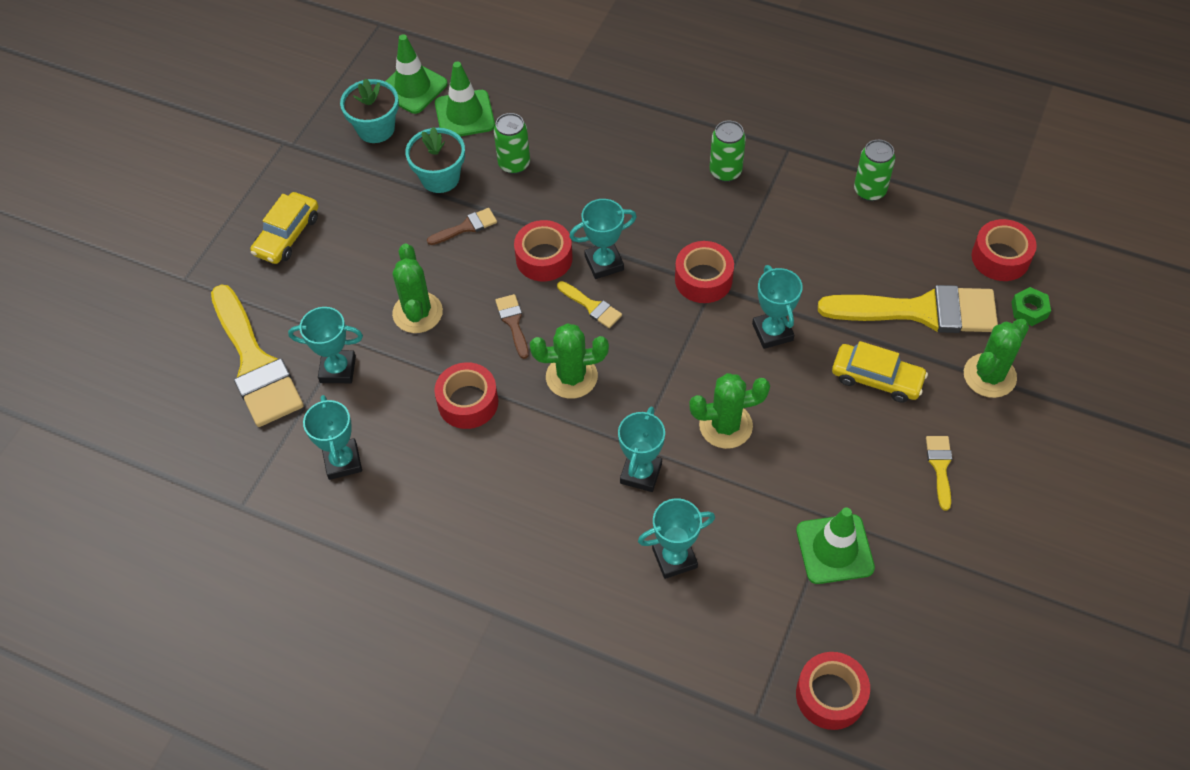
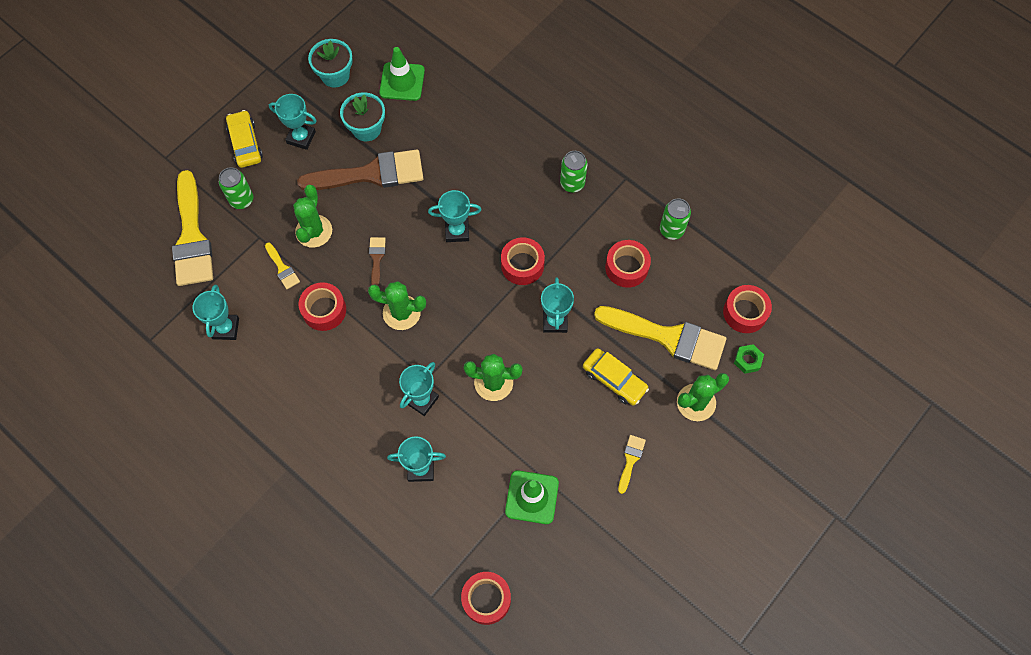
camera: 15 degrees right, 10 degrees up
yellow car [250,192,318,264] -> yellow car turned 120 degrees clockwise [226,110,263,168]
turquoise trophy [288,307,363,383] -> turquoise trophy moved to [269,94,317,150]
green traffic cone [385,34,448,114] -> none
brown brush [427,208,497,245] -> brown brush [297,149,423,190], size x2.31
green can [494,113,530,174] -> green can moved to [219,167,253,209]
red tape [514,220,573,282] -> red tape moved to [605,240,651,288]
yellow brush [557,281,622,328] -> yellow brush moved to [265,243,300,289]

